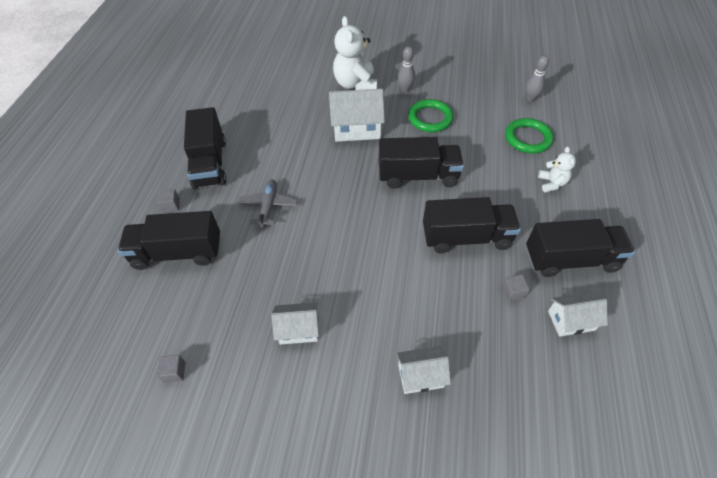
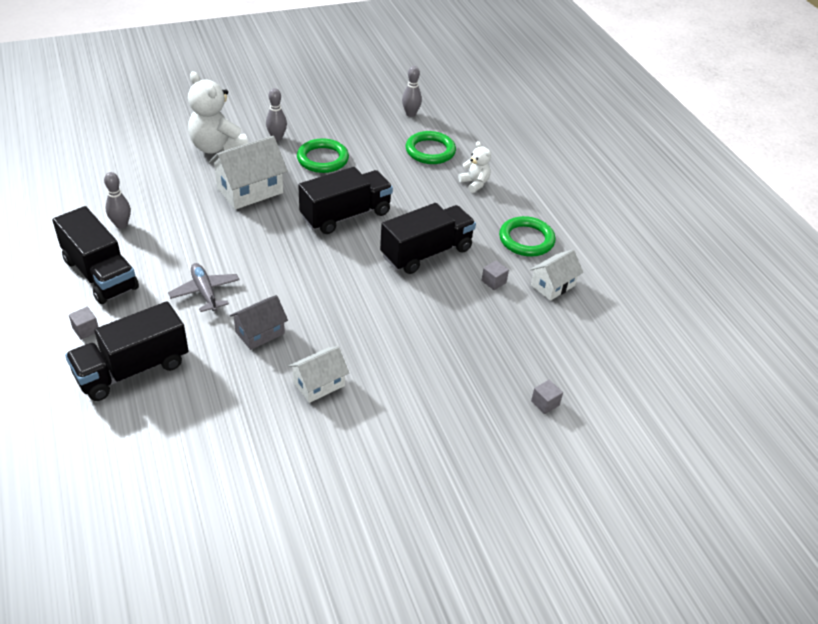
camera: 35 degrees left, 10 degrees down
grey cube [156,355,185,383] -> grey cube moved to [531,380,563,414]
white house [396,346,451,394] -> none
black truck [526,219,635,277] -> green ring [499,216,556,257]
none -> grey bowling pin [104,172,131,229]
none -> grey house [230,295,288,350]

